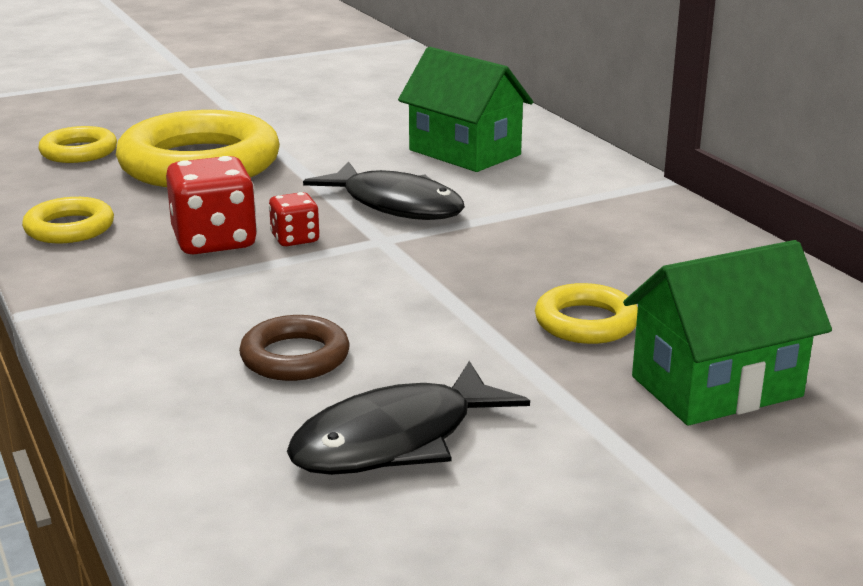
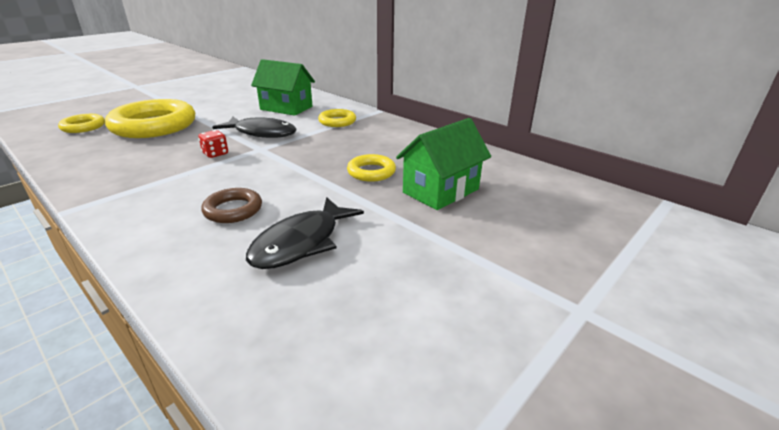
camera: 20 degrees left, 5 degrees up
yellow ring [22,197,114,243] -> yellow ring moved to [318,109,356,127]
red dice [166,156,257,255] -> none

